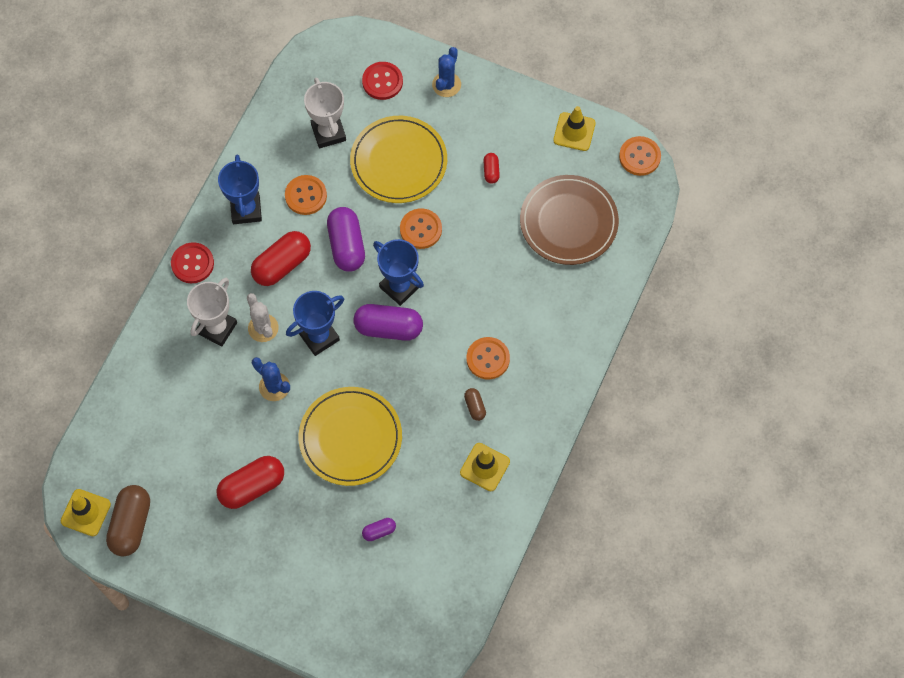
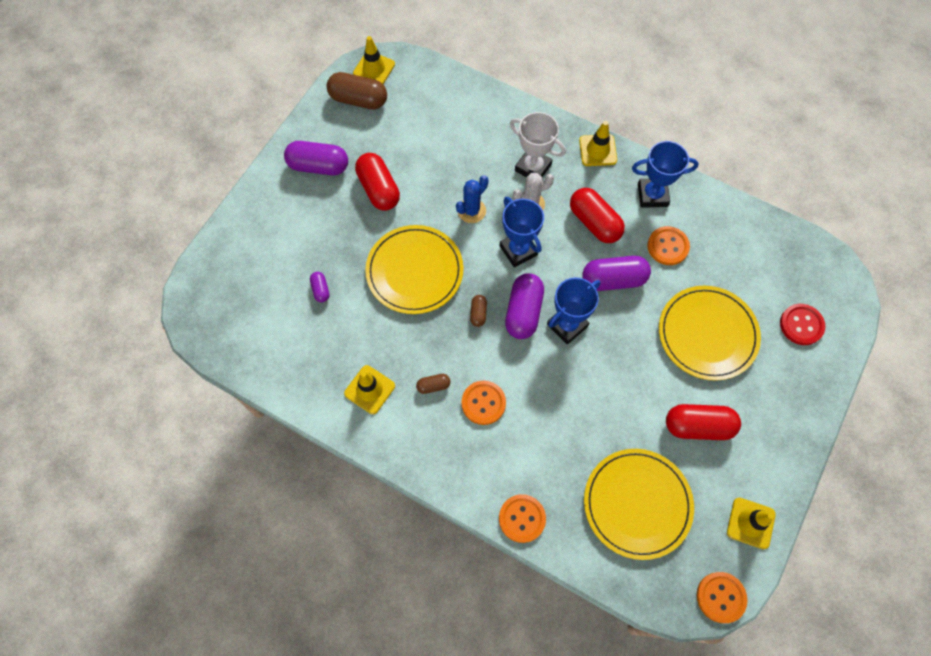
camera: 95 degrees right, 0 degrees up
red button [171,242,214,283] -> yellow traffic cone [579,121,617,166]
white trophy [304,77,346,148] -> none
orange button [400,208,442,249] -> orange button moved to [499,494,546,543]
blue cactus [432,47,461,97] -> none
red capsule [483,153,500,184] -> red capsule [666,404,741,440], size x2.06
brown plate [520,175,619,265] -> yellow plate [584,449,694,560]
none -> purple capsule [284,141,348,175]
none -> brown capsule [470,295,487,327]

